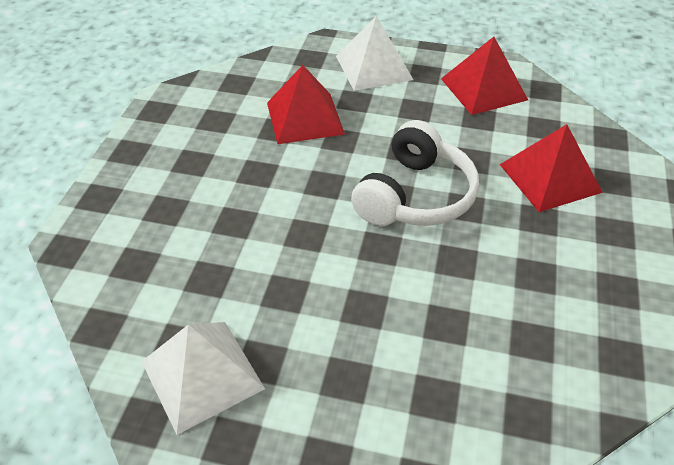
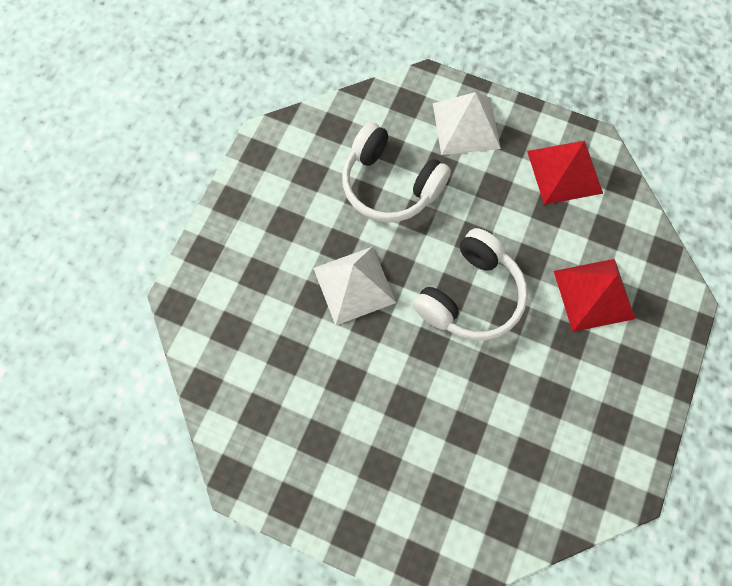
camera: 10 degrees right, 25 degrees up
white pyramid [141,322,265,435] -> white pyramid moved to [313,246,396,326]
red pyramid [267,65,345,144] -> white headphones [342,122,451,223]

